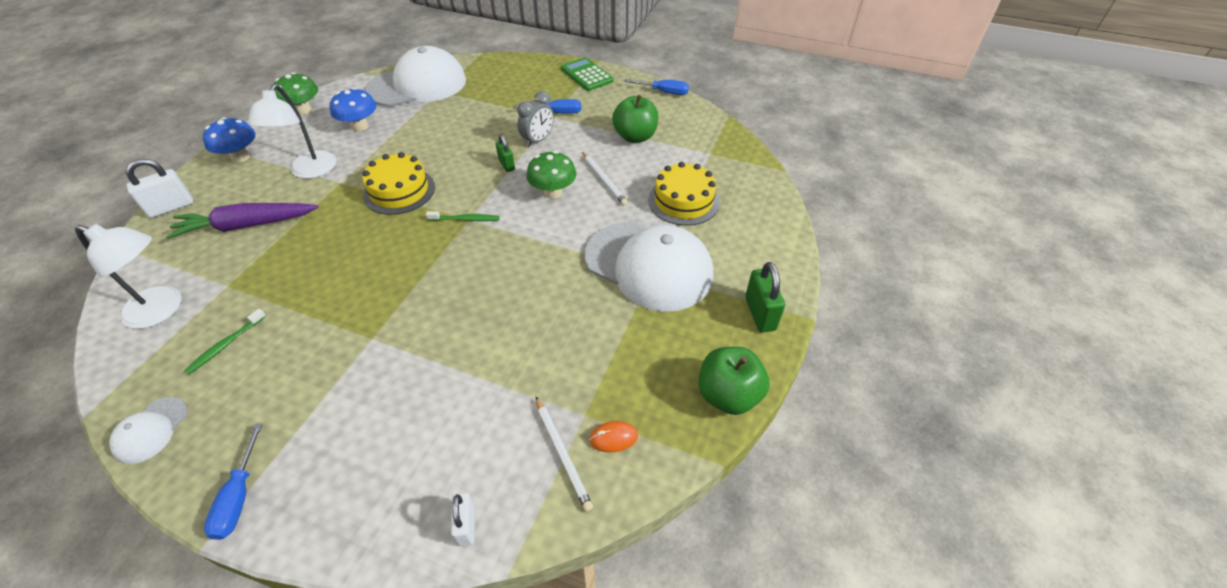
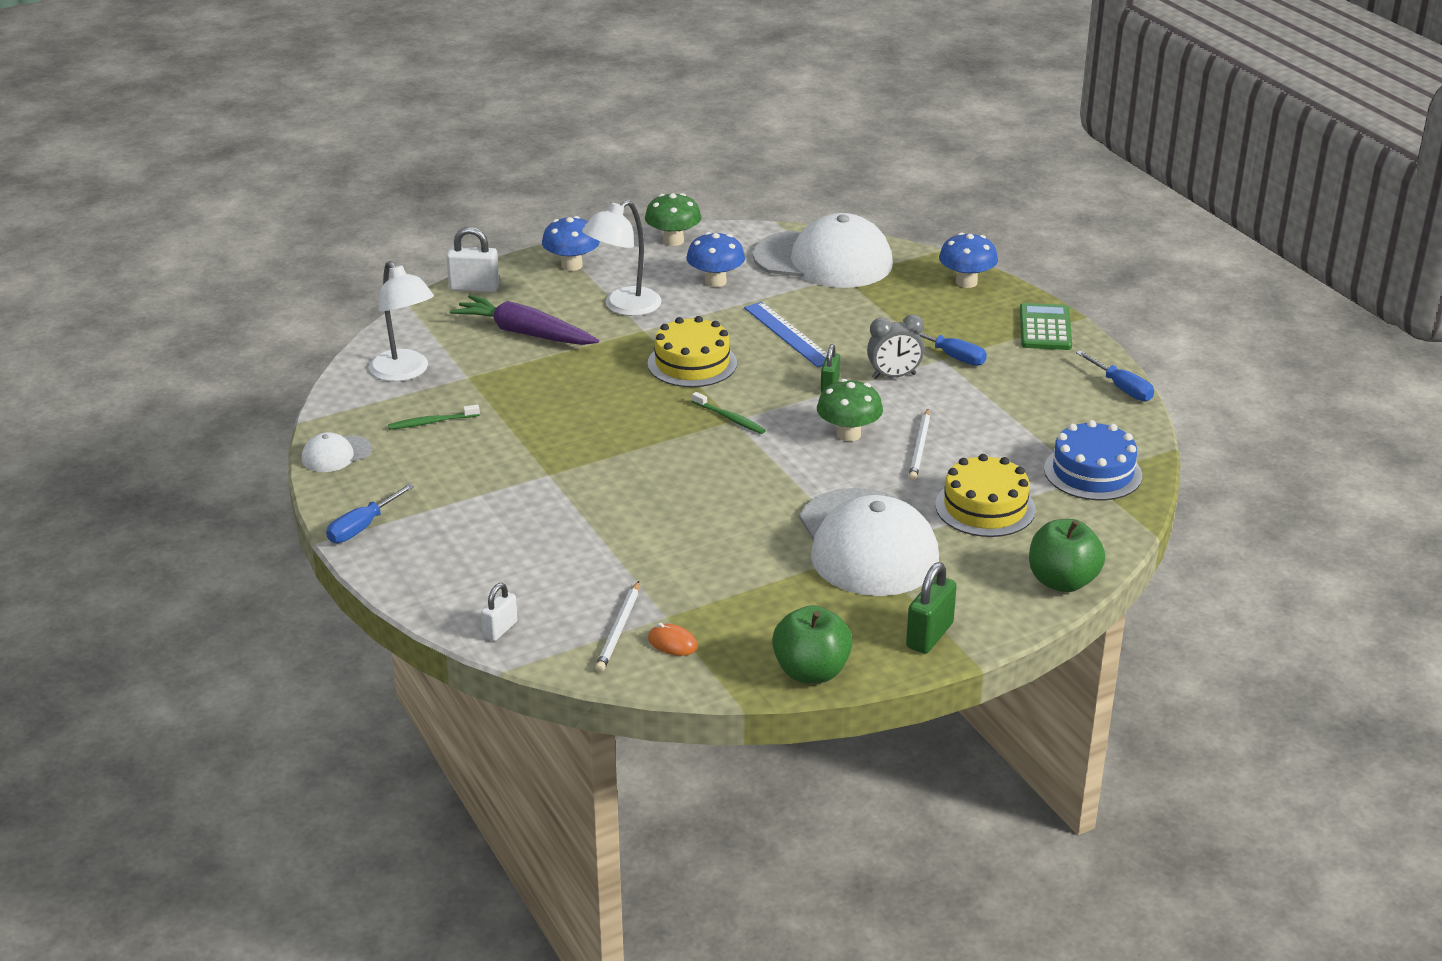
camera: 40 degrees right, 15 degrees down
green apple [612,95,658,143] -> green apple moved to [1029,519,1105,592]
none -> blue ruler [744,302,828,367]
none -> blue mushroom [939,233,998,288]
none -> blue cake [1044,420,1142,500]

